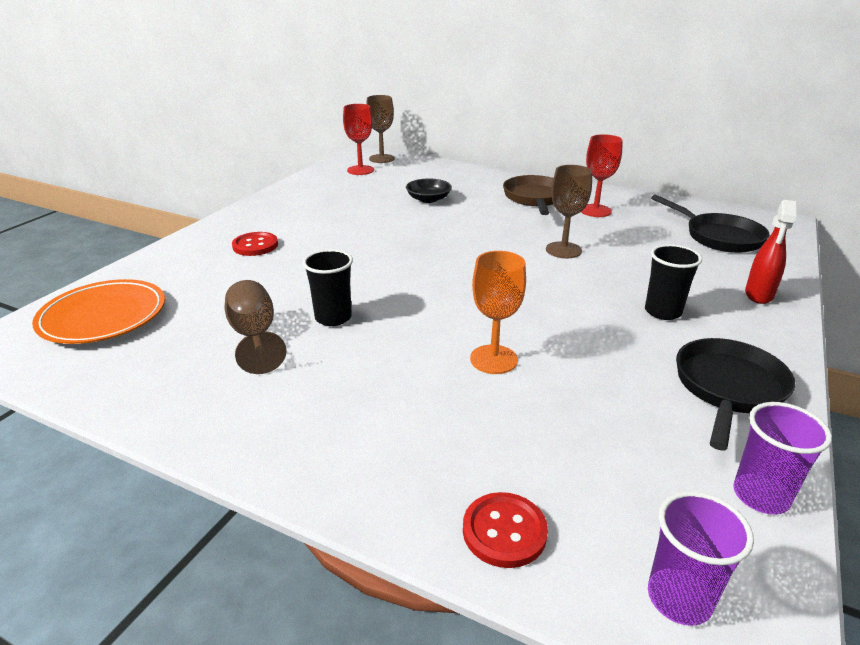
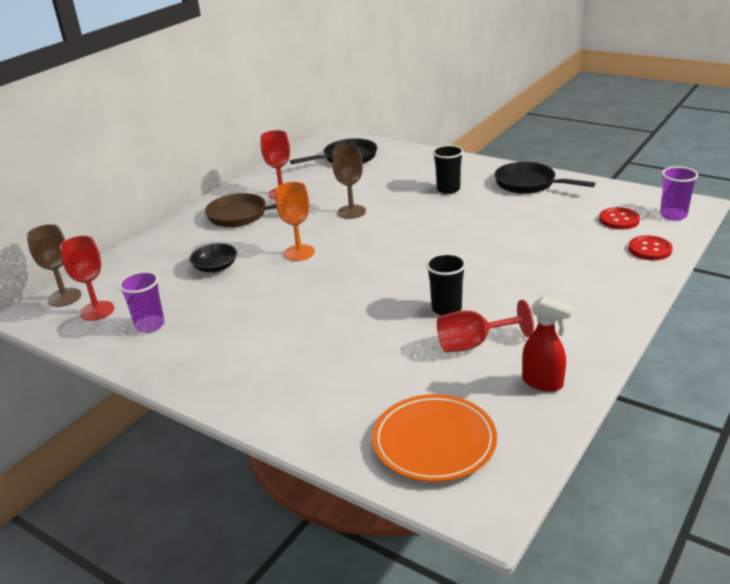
camera: 80 degrees left, 0 degrees up
brown goblet [225,280,287,374] -> red goblet [437,300,534,352]
red button [232,232,278,256] -> red button moved to [599,207,640,229]
orange goblet [470,251,526,374] -> orange goblet moved to [276,182,315,261]
purple cup [733,402,832,515] -> purple cup moved to [119,271,165,333]
red spray bottle [745,200,796,304] -> red spray bottle moved to [522,296,575,392]

